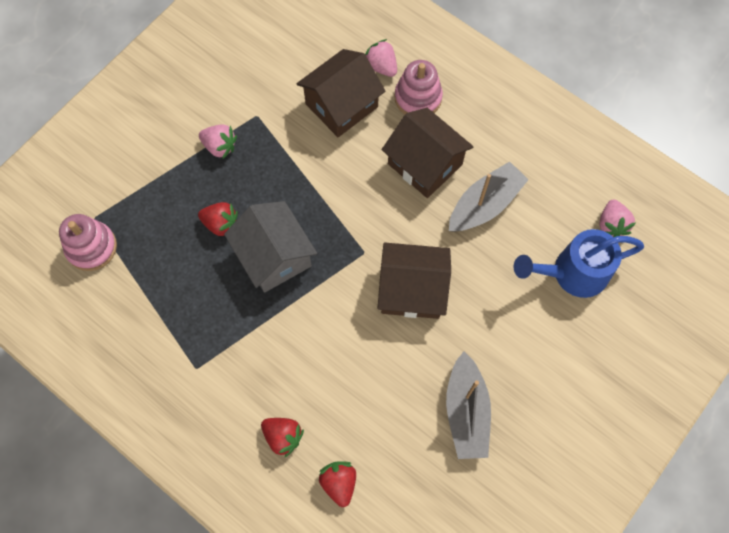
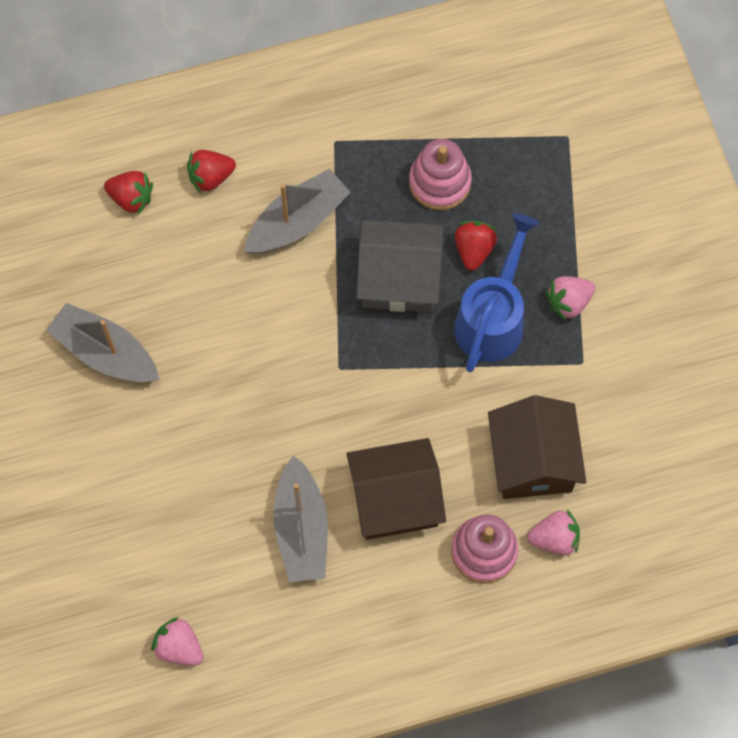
camera: 125 degrees right, 0 degrees up
pink stacking toy [59,214,117,271] -> pink stacking toy moved to [409,139,472,210]
red strawberry [198,202,238,236] -> red strawberry turned 135 degrees clockwise [455,221,497,271]
brown house [378,243,451,319] -> none
blue watering can [514,229,644,298] -> blue watering can moved to [454,213,539,372]
none -> grey boat [244,169,351,254]

